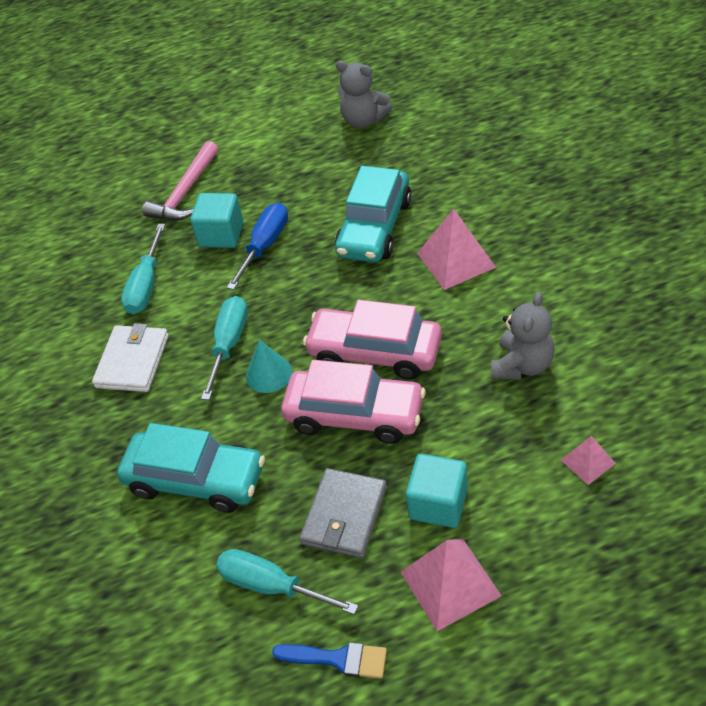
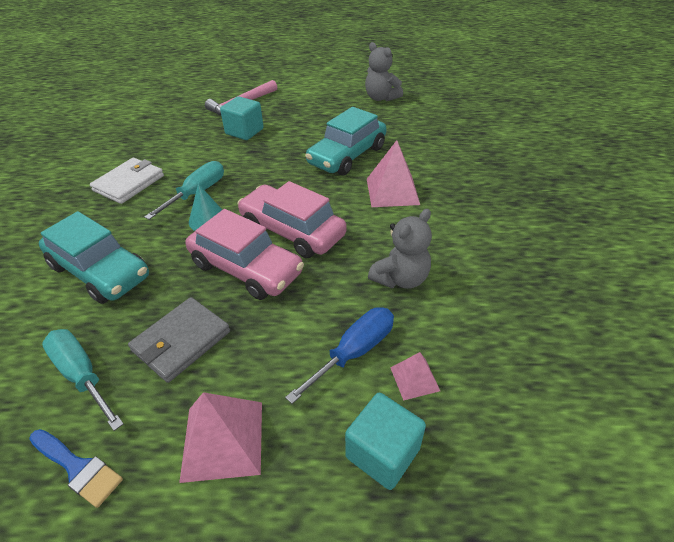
camera: 15 degrees right, 5 degrees down
turquoise screwdriver [121,224,165,315] -> none
blue screwdriver [227,203,288,290] -> blue screwdriver moved to [285,307,394,404]
turquoise cube [406,454,468,528] -> turquoise cube moved to [345,393,426,490]

